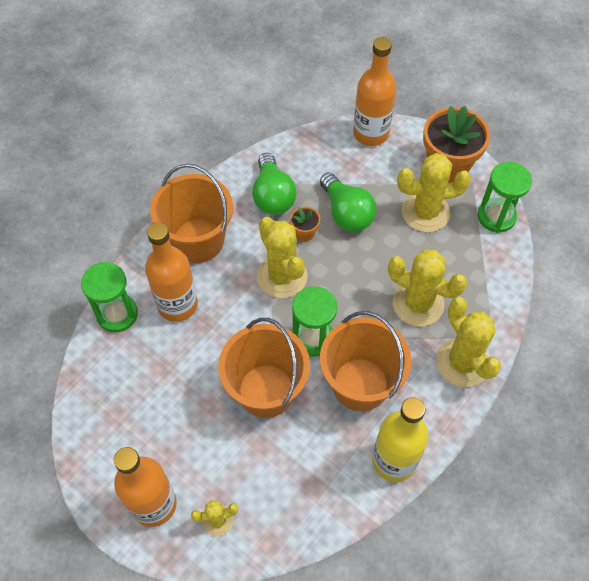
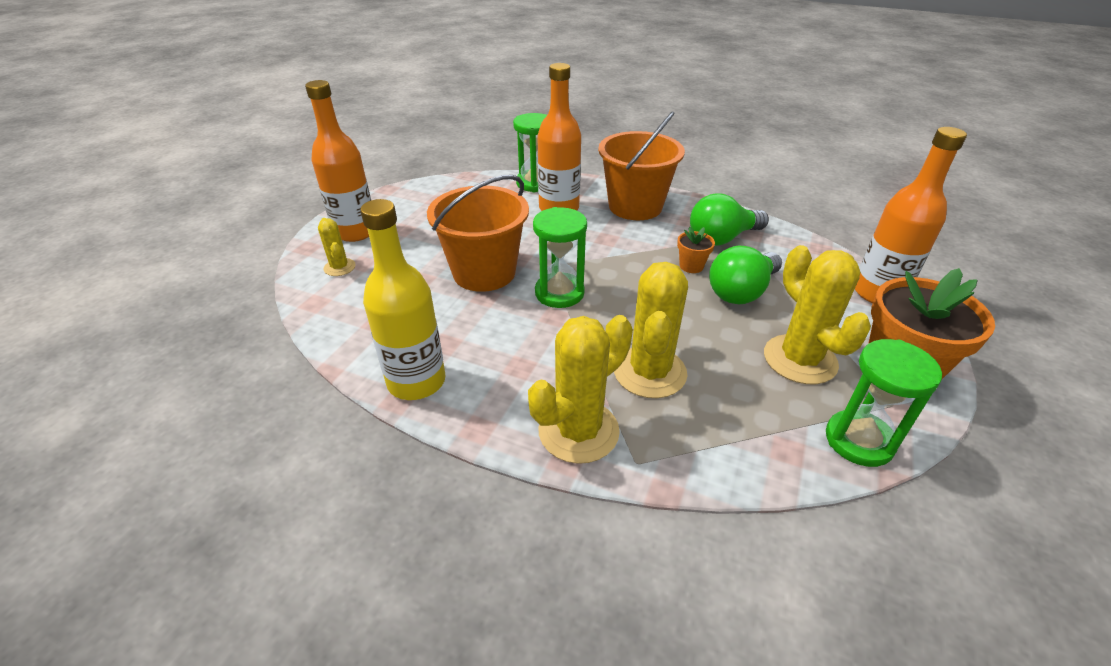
camera: 75 degrees right, 20 degrees down
yellow cactus [257,217,308,298] -> none
orange bucket [320,311,411,411] -> none

